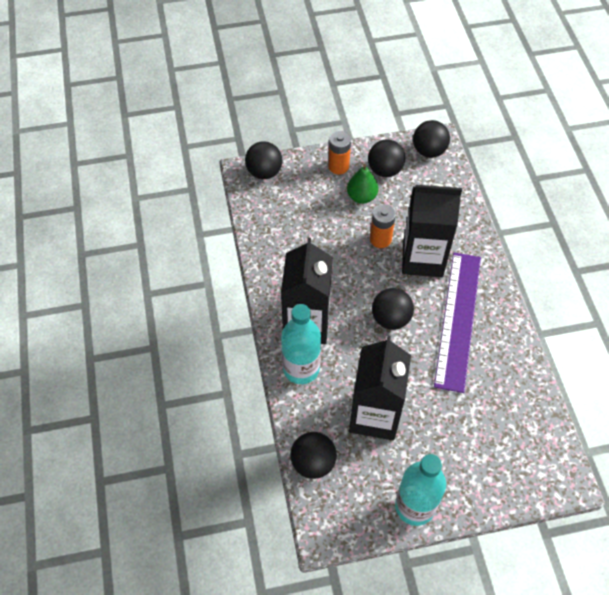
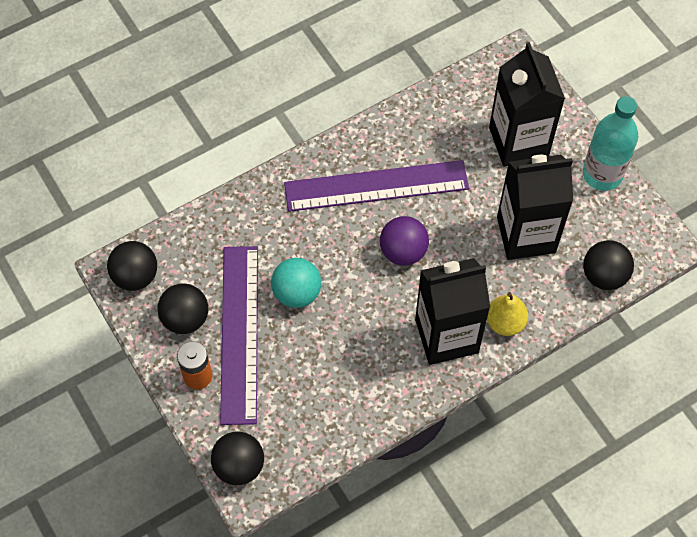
camera: 110 degrees left, 5 degrees up
turquoise bottle [281,304,321,384] -> yellow pear [487,292,528,336]
green pear [347,164,378,204] -> purple ruler [220,246,258,425]
orange battery [370,204,396,248] -> turquoise ball [271,258,321,308]
black ball [372,288,414,330] -> purple ball [380,216,429,266]
black carton [402,184,462,277] -> black carton moved to [489,42,565,167]

